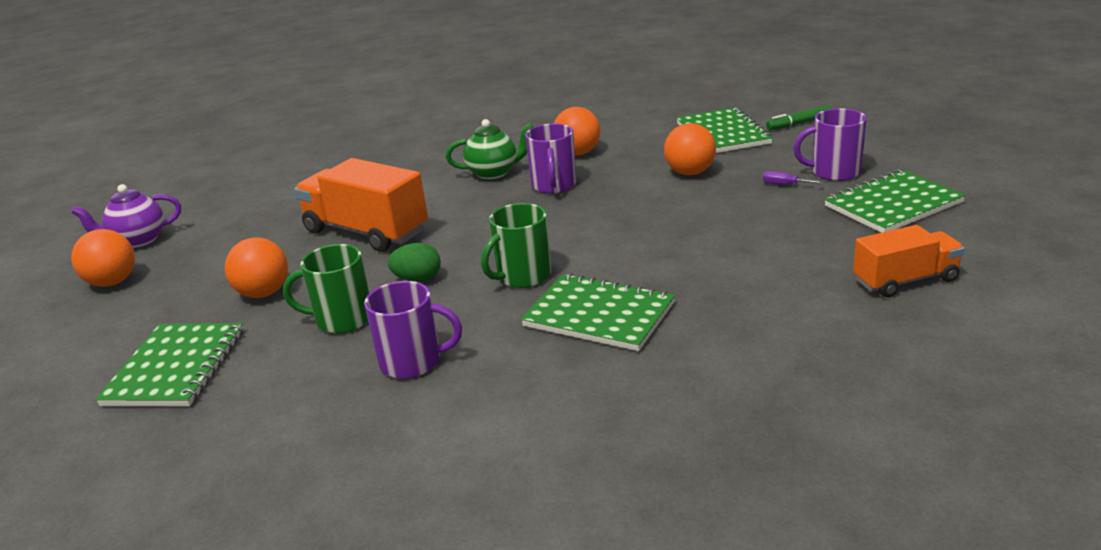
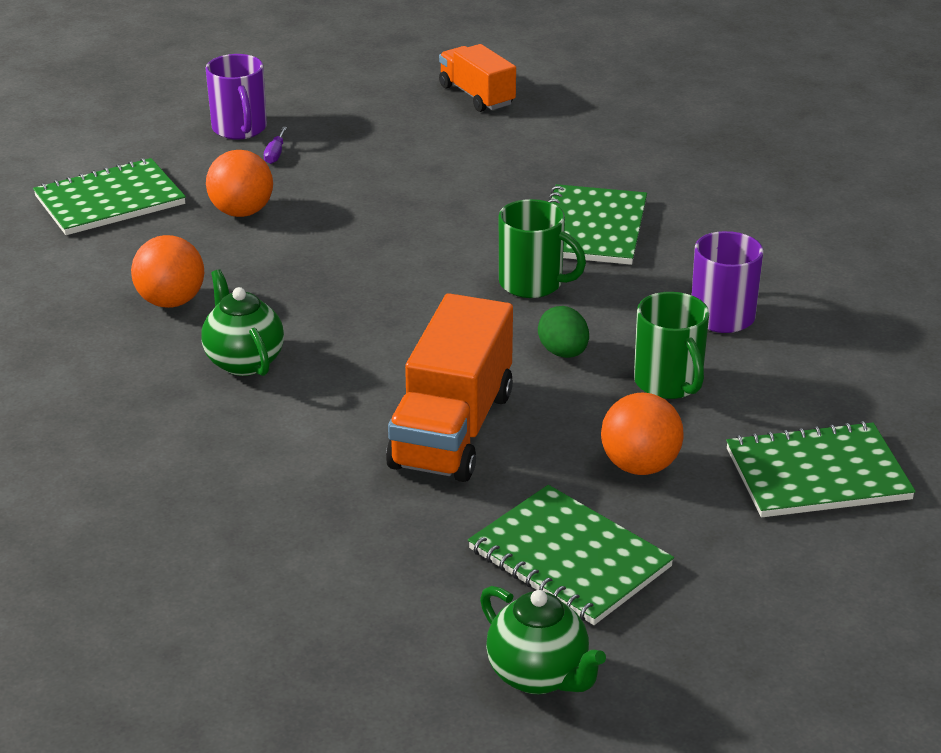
camera: 110 degrees left, 5 degrees up
purple teapot [71,184,181,248] -> green teapot [480,586,606,694]
orange ball [71,229,135,287] -> none
purple mug [525,123,577,194] -> none
green marker [766,105,832,130] -> none
green notebook [824,169,966,233] -> green notebook moved to [468,485,674,625]

